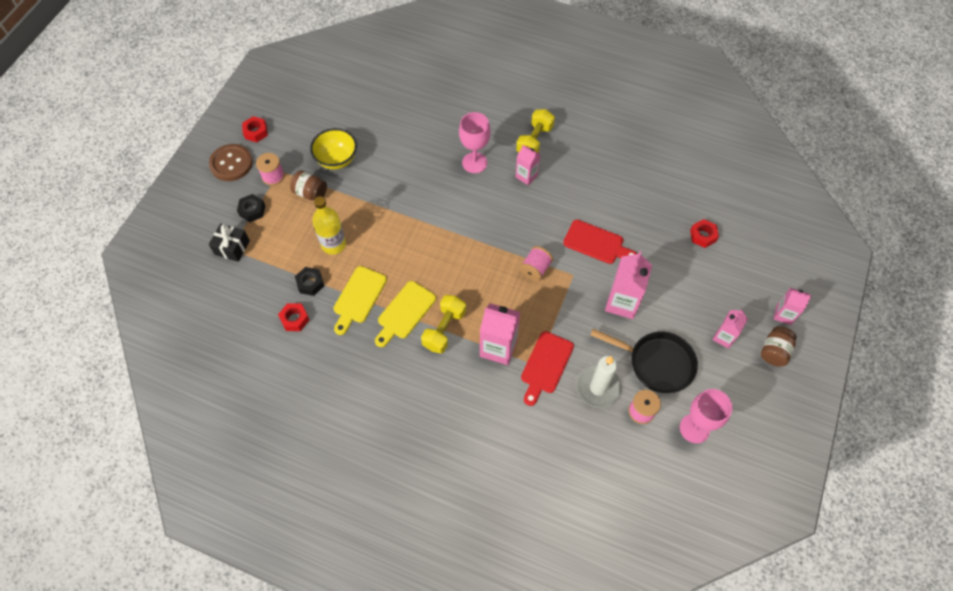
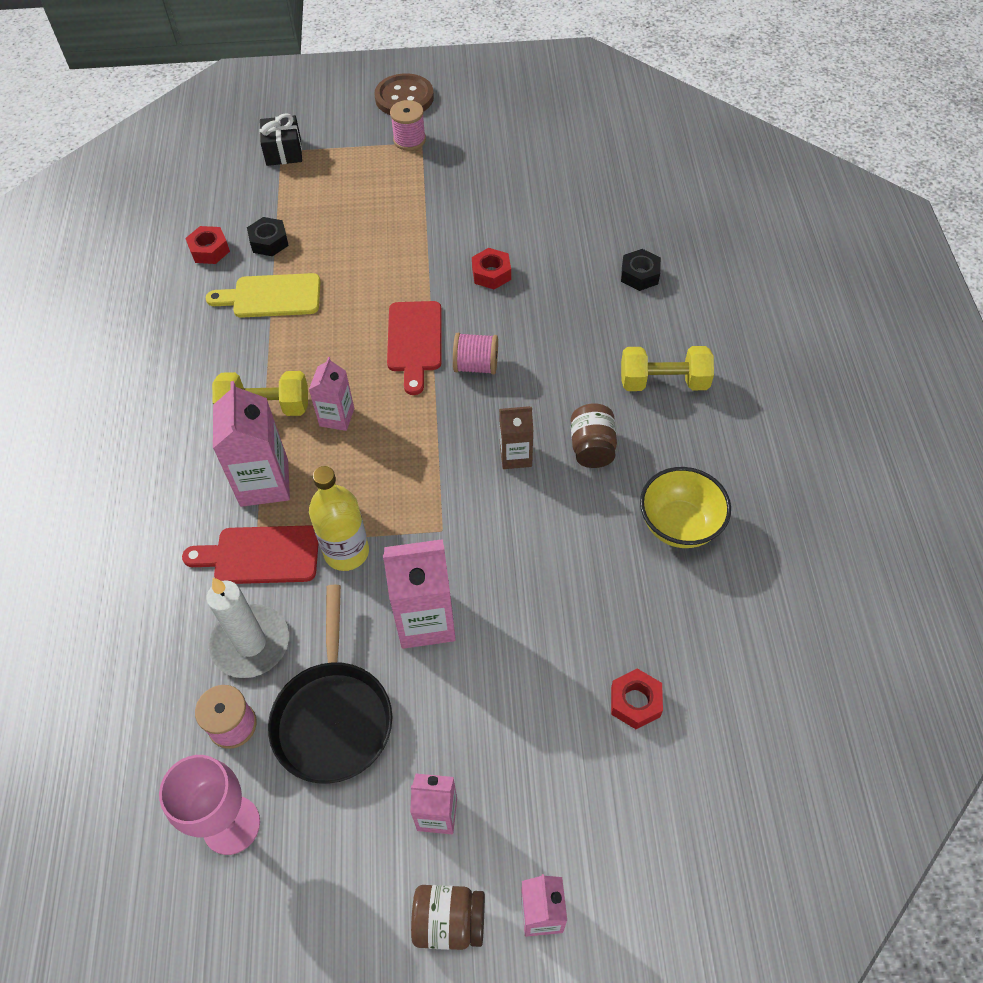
camera: 65 degrees right, 5 degrees down
black nut [237,194,265,222] -> black nut moved to [621,249,661,291]
red nut [242,116,268,142] -> red nut moved to [472,248,511,289]
brown jar [290,170,327,200] -> brown jar moved to [571,403,617,468]
yellow bowl [310,128,357,170] -> yellow bowl moved to [640,467,731,548]
yellow bottle [312,196,346,255] -> yellow bottle moved to [309,466,369,571]
yellow cutting board [375,281,436,347] -> none
pink goblet [459,112,490,173] -> none
pink carton [516,145,541,185] -> pink carton moved to [309,357,354,431]
pink spool [520,246,553,281] -> pink spool moved to [453,333,498,375]
red cutting board [563,220,637,264] -> red cutting board moved to [387,301,442,395]
none -> brown carton [499,406,533,469]

